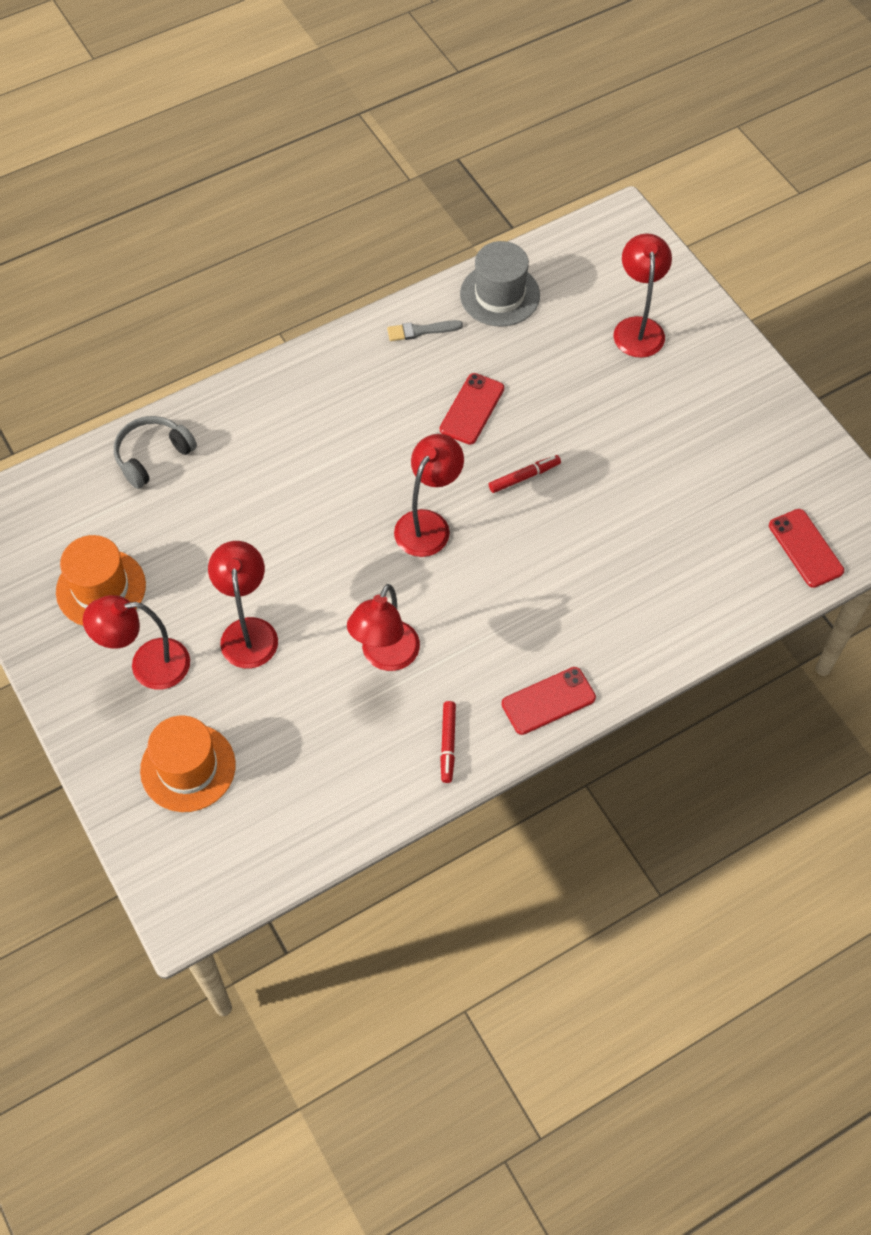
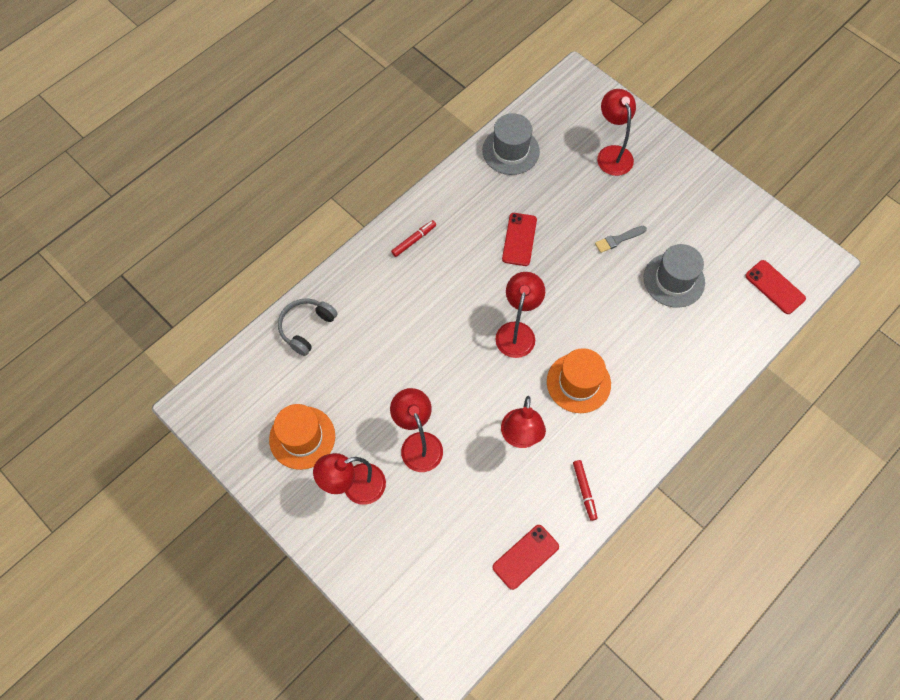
camera: 15 degrees left, 5 degrees up
orange hat [140,715,236,812] -> orange hat moved to [547,348,611,413]
grey brush [387,320,463,341] -> grey brush moved to [595,225,647,253]
red marker [489,455,561,493] -> red marker moved to [391,220,436,257]
red phone [502,667,596,735] -> red phone moved to [492,525,559,590]
none -> grey hat [644,244,705,308]

